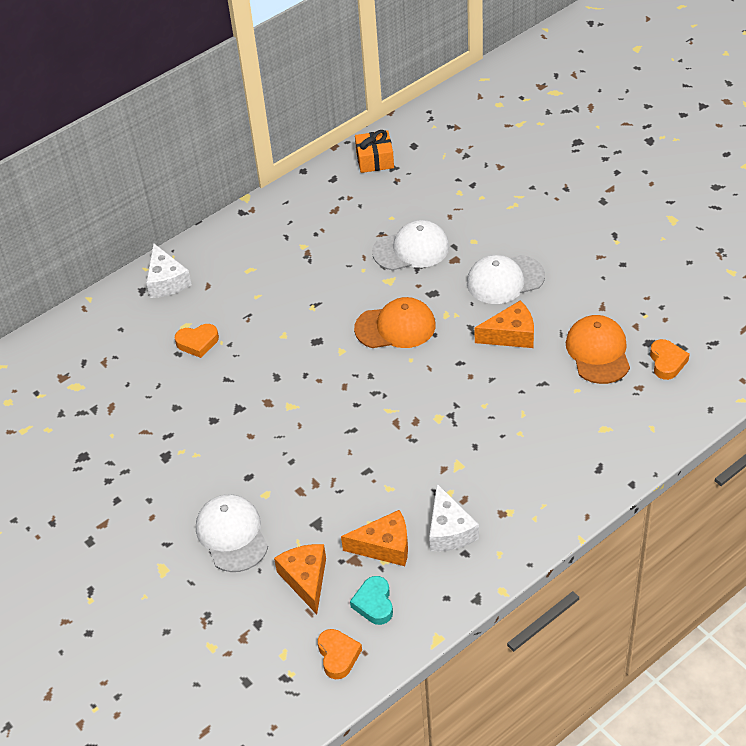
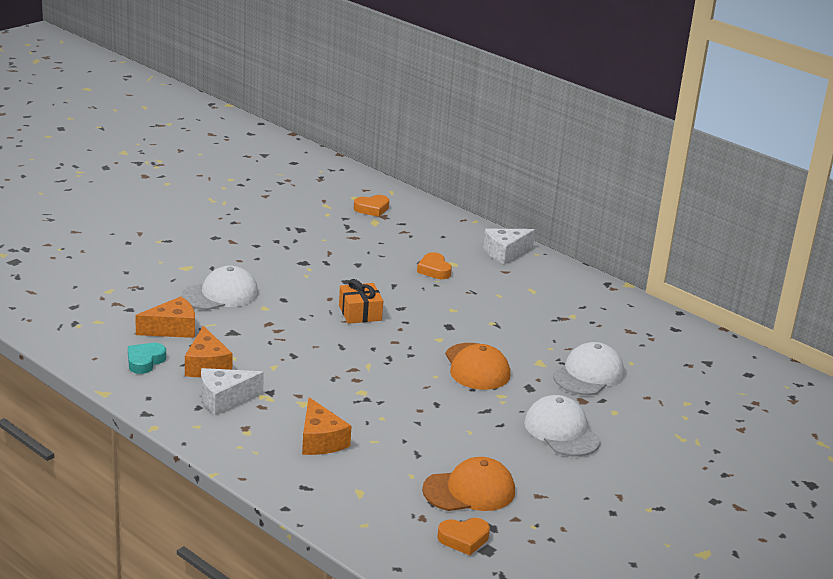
camera: 75 degrees right, 20 degrees down
orange heart [318,629,362,679] -> orange heart moved to [354,195,389,217]
turquoise heart [350,576,393,625] -> turquoise heart turned 45 degrees counterclockwise [128,343,166,374]
orange gift [355,130,394,173] -> orange gift moved to [339,279,383,324]
white cap [372,220,449,271] -> white cap turned 120 degrees counterclockwise [553,342,624,395]
orange cheese [474,300,534,348] -> orange cheese moved to [302,397,352,455]

